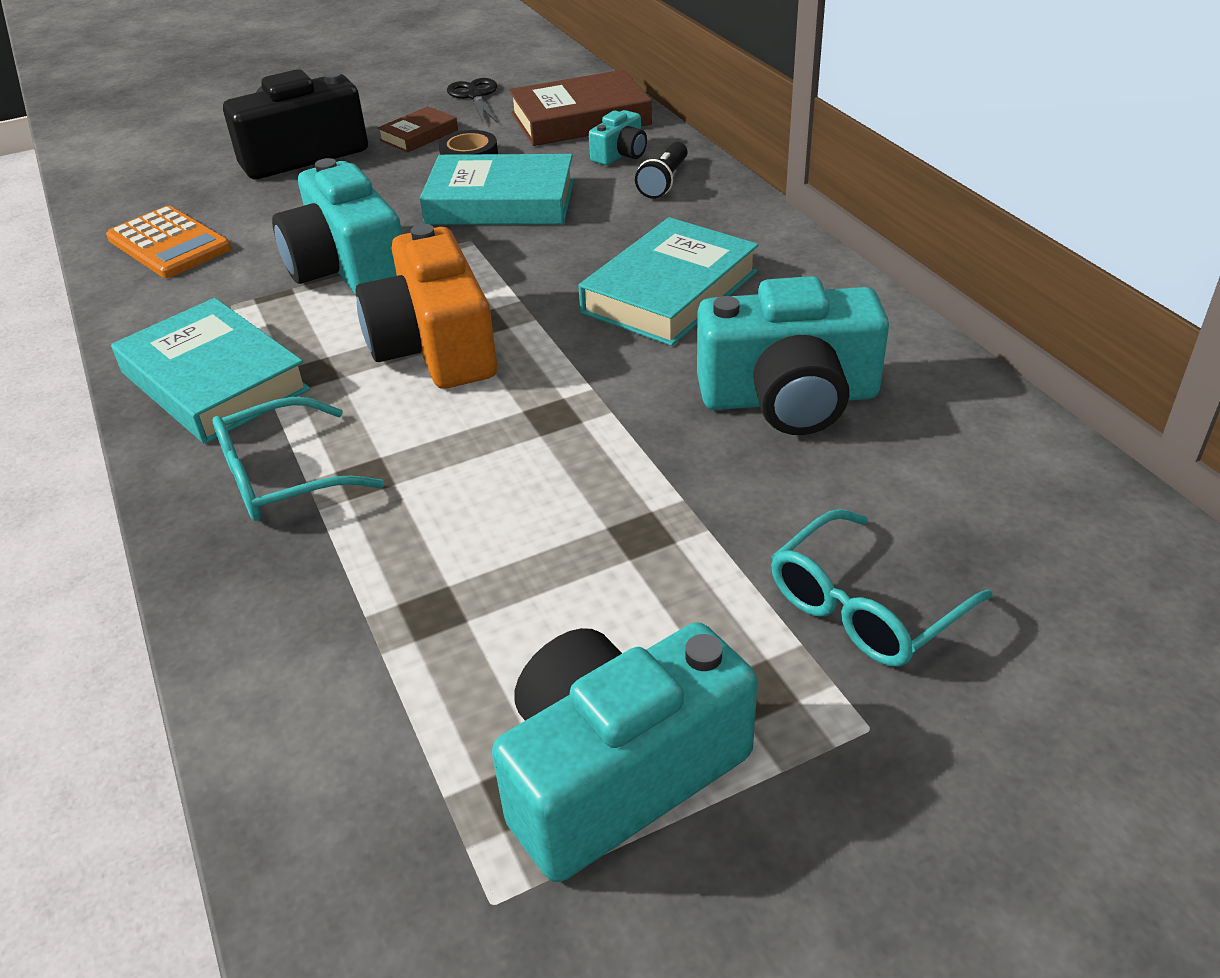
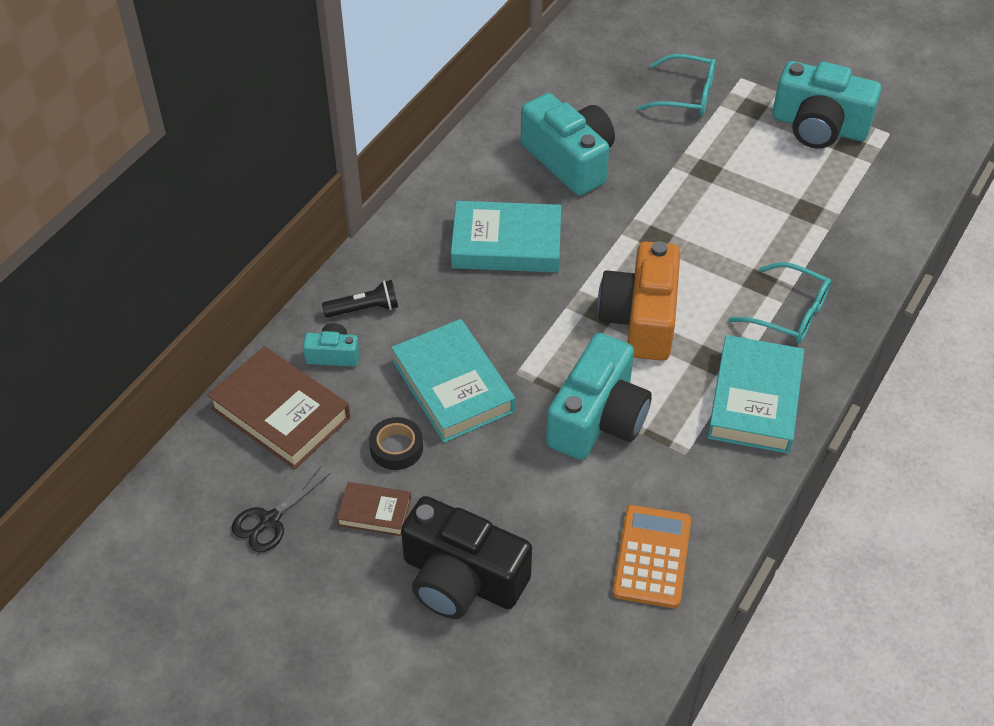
camera: 125 degrees left, 10 degrees up
orange camera [356,224,497,389] -> orange camera turned 150 degrees clockwise [598,241,680,361]

